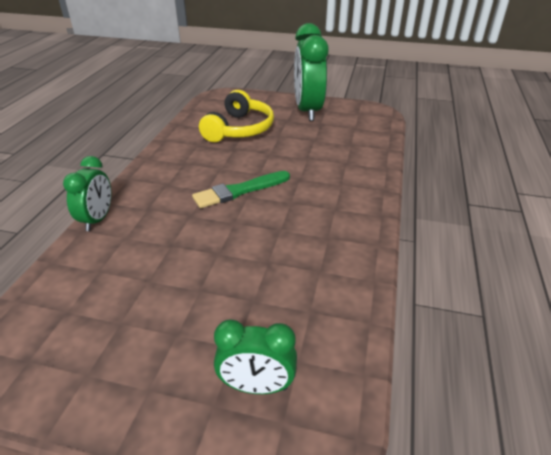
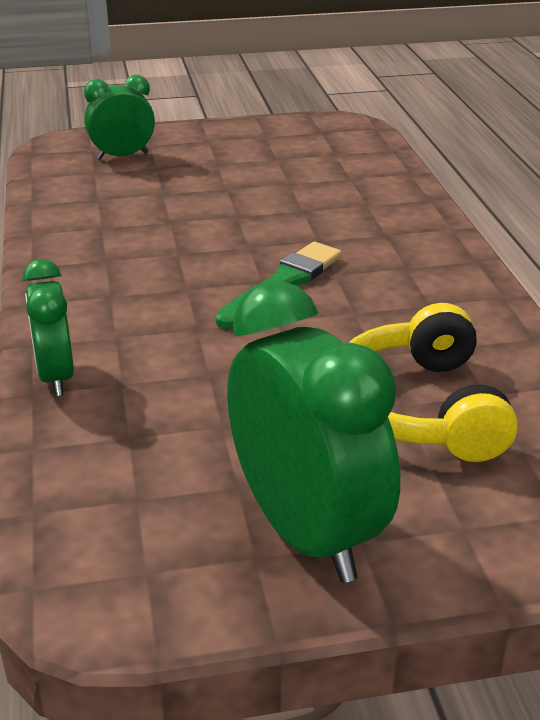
camera: 155 degrees right, 5 degrees down
green clock [63,156,111,231] -> green clock moved to [22,259,74,396]

